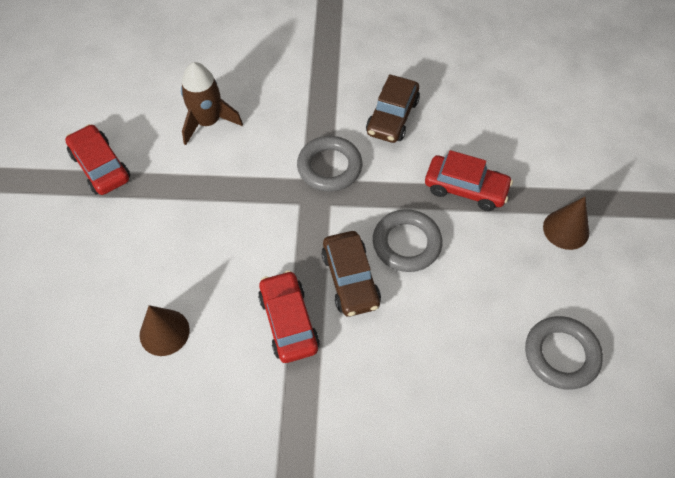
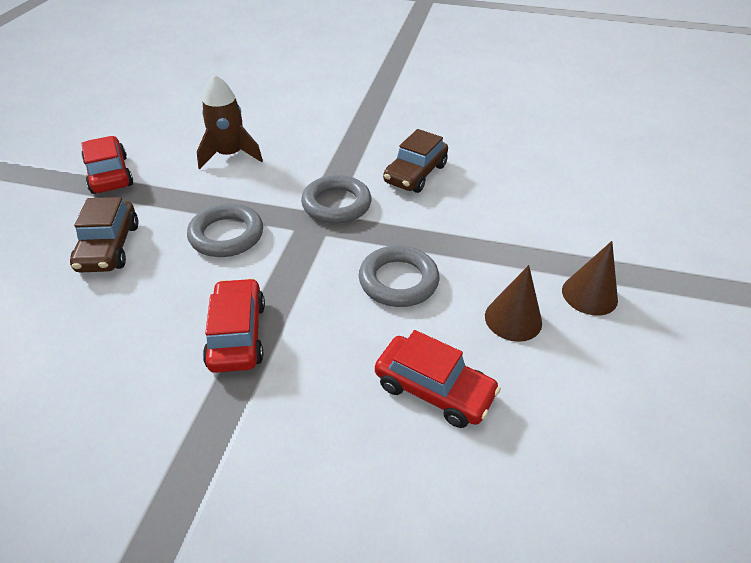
camera: 10 degrees right, 15 degrees down
brown cone [140,305,190,356] -> brown cone moved to [485,265,542,342]
brown car [321,231,381,317] -> brown car moved to [70,197,139,273]
red car [425,150,513,211] -> red car moved to [375,330,501,428]
grey ring [525,316,603,390] -> grey ring moved to [187,203,263,257]

